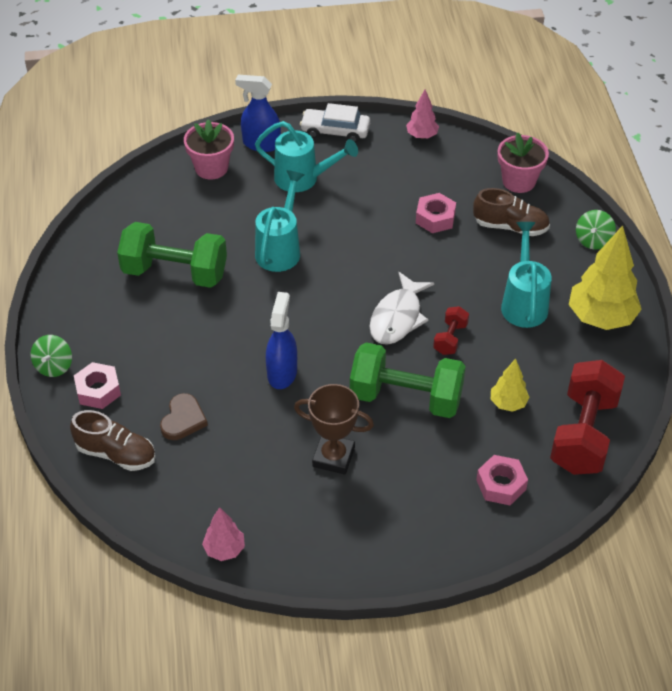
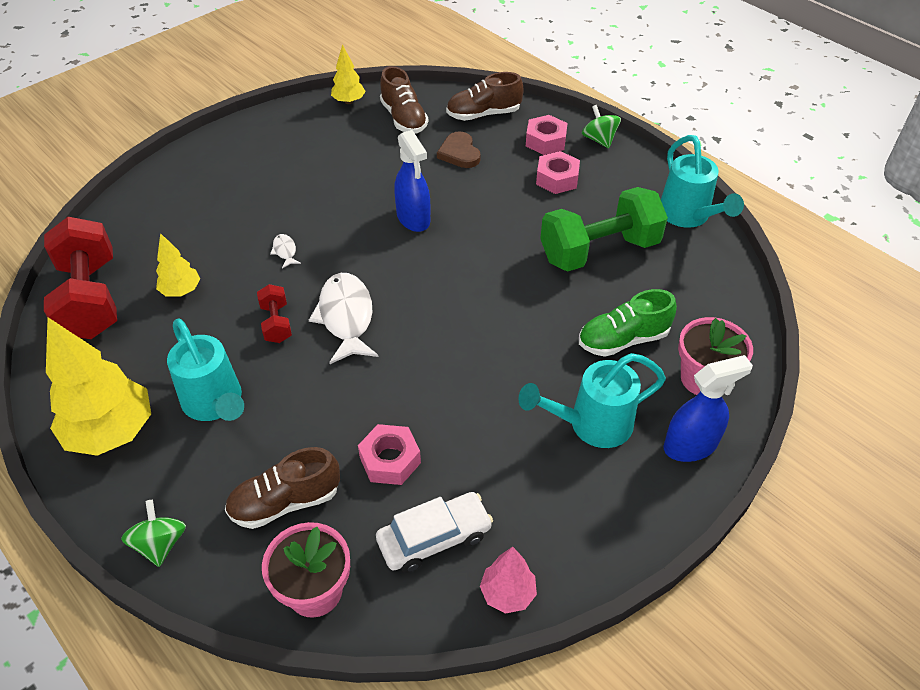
camera: 145 degrees right, 0 degrees up
pink tree [202,507,245,561] -> yellow tree [331,44,366,104]
turquoise watering can [255,170,305,272] -> turquoise watering can moved to [661,135,744,228]
brown trophy [294,384,374,475] -> none
white car [300,103,370,143] -> white car moved to [376,492,493,573]
green dumbbell [350,342,466,418] -> white fish [270,234,301,269]
pink nut [476,455,528,505] -> pink nut moved to [536,151,580,194]
none -> brown shoe [380,66,428,133]
none -> green shoe [579,289,677,357]

